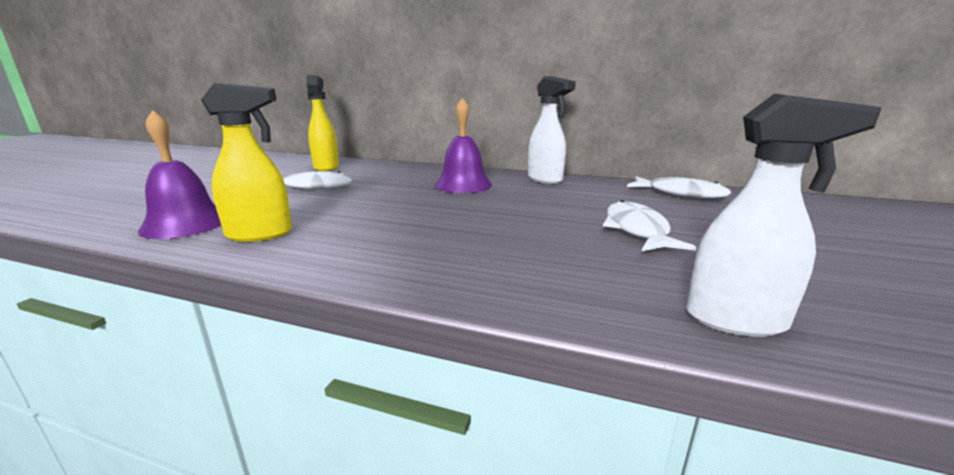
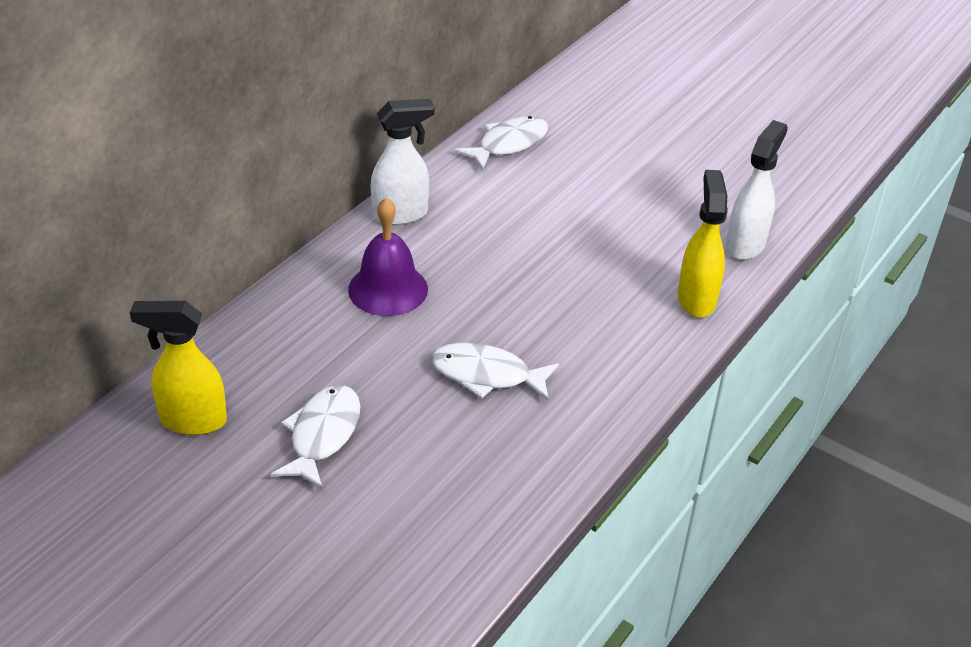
camera: 75 degrees left, 20 degrees up
purple bell [138,110,221,239] -> none
yellow spray bottle [201,83,292,242] -> yellow spray bottle moved to [678,170,728,318]
white fish [603,200,696,251] -> white fish moved to [431,343,559,400]

